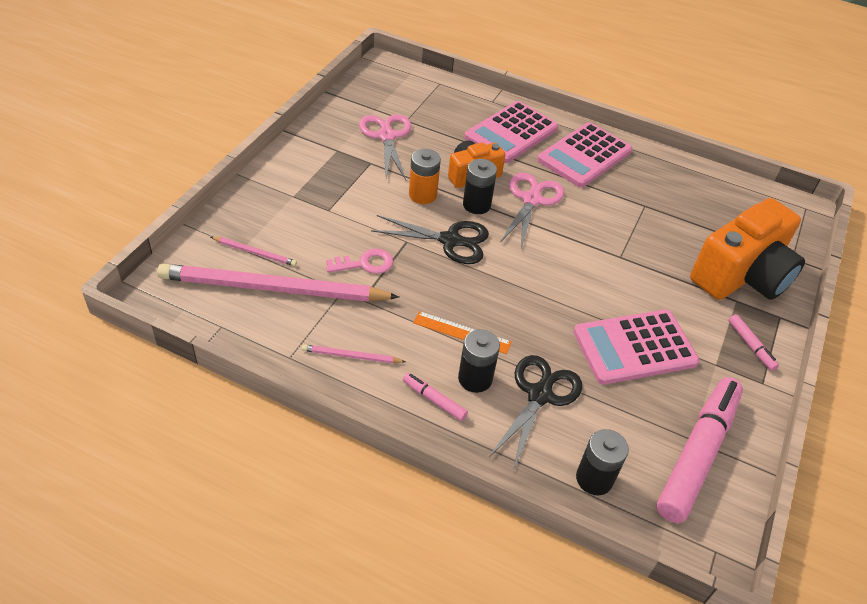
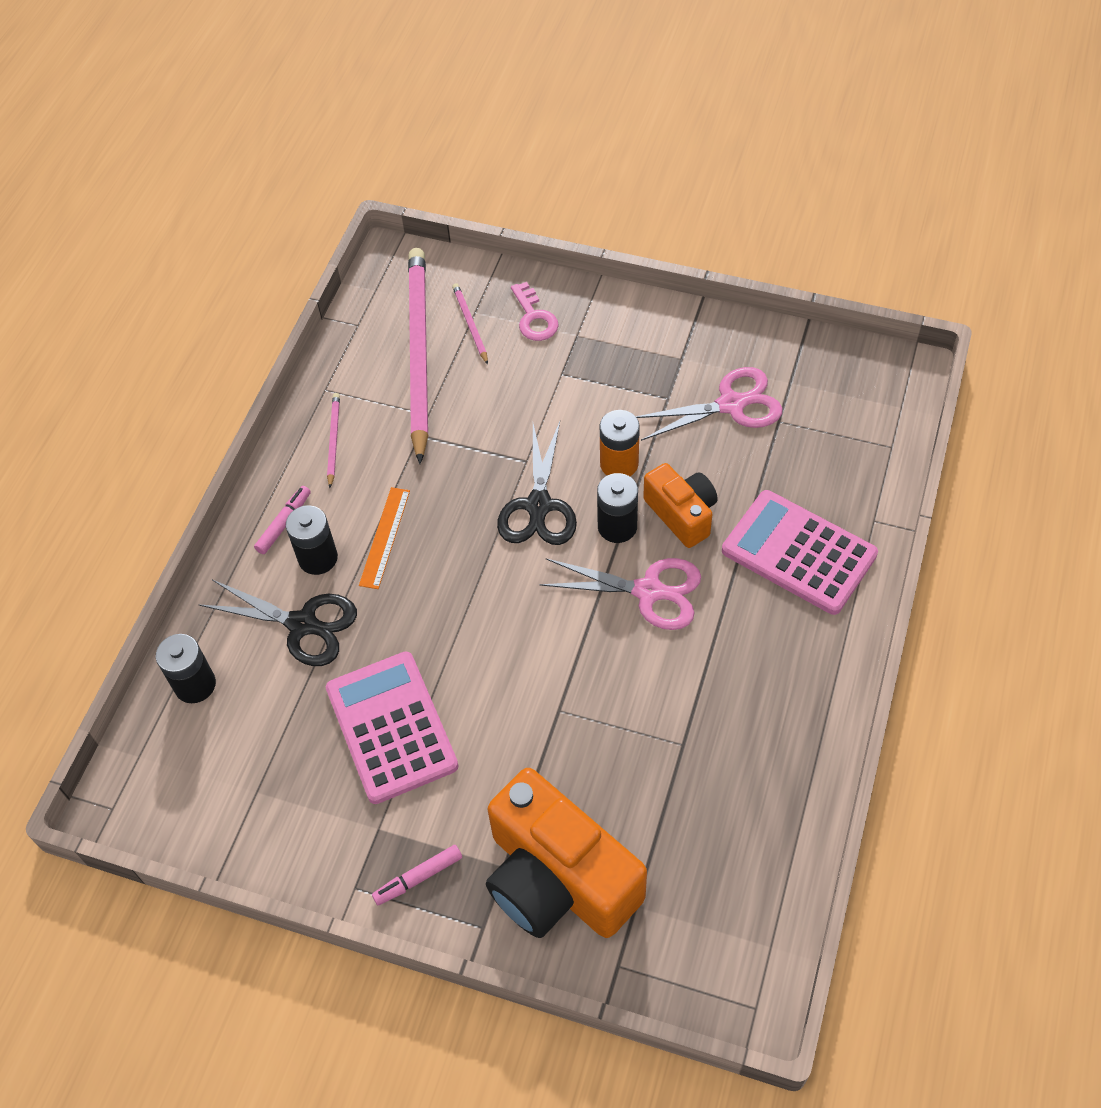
camera: 90 degrees right, 10 degrees up
pink pencil [211,237,297,266] -> pink pencil turned 150 degrees clockwise [452,283,488,364]
pink key [326,249,393,274] -> pink key moved to [511,282,559,341]
pink calculator [537,122,632,188] -> none
pink marker [656,377,743,523] -> none

